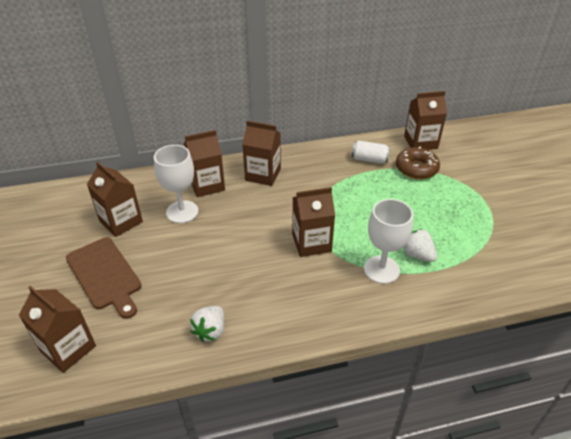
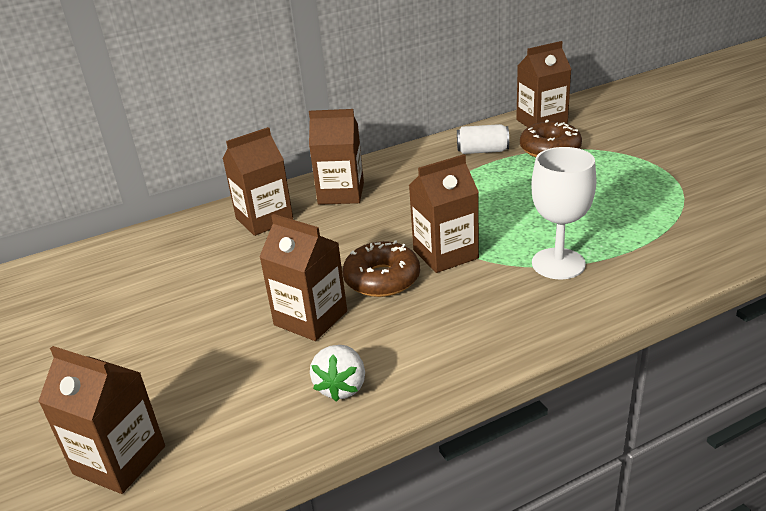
camera: 10 degrees left, 10 degrees down
brown cutting board [66,237,142,319] -> none
brown carton [87,161,143,237] -> brown carton moved to [259,214,347,341]
white goblet [154,145,198,223] -> none
white strawberry [402,228,437,262] -> none
none -> brown donut [342,240,420,297]

